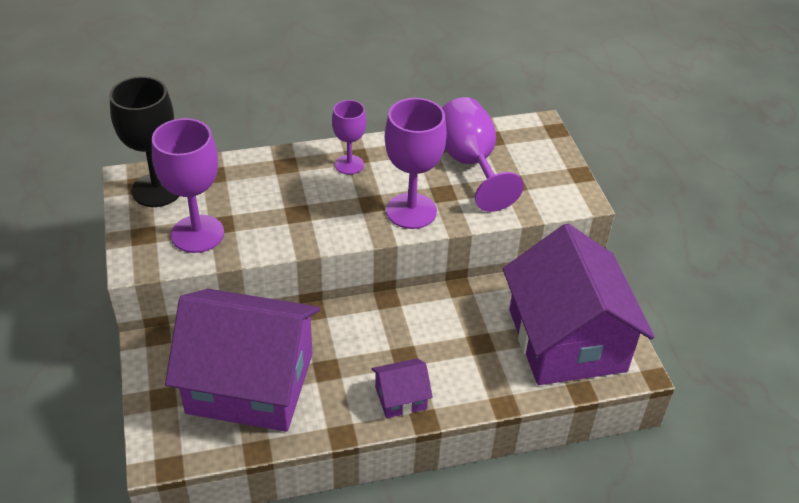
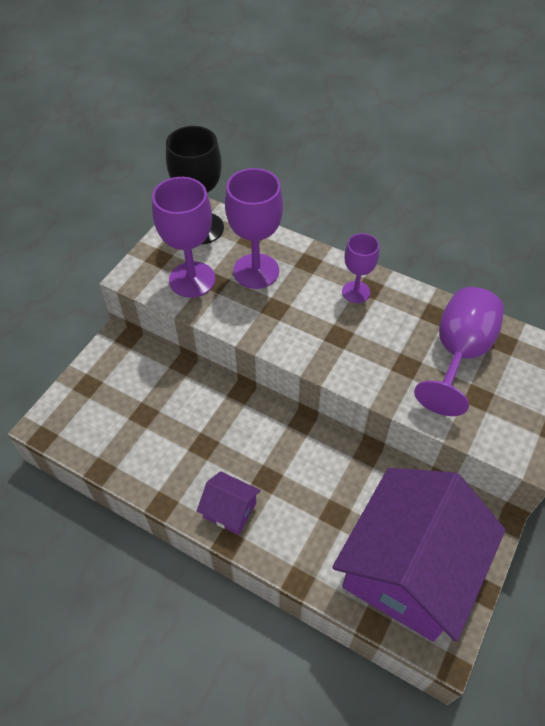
camera: 45 degrees right, 10 degrees up
purple house [165,289,320,432] -> none
purple goblet [385,98,447,229] -> purple goblet moved to [225,168,283,289]

